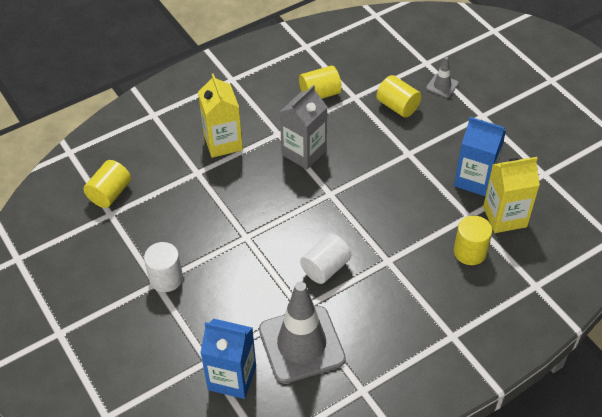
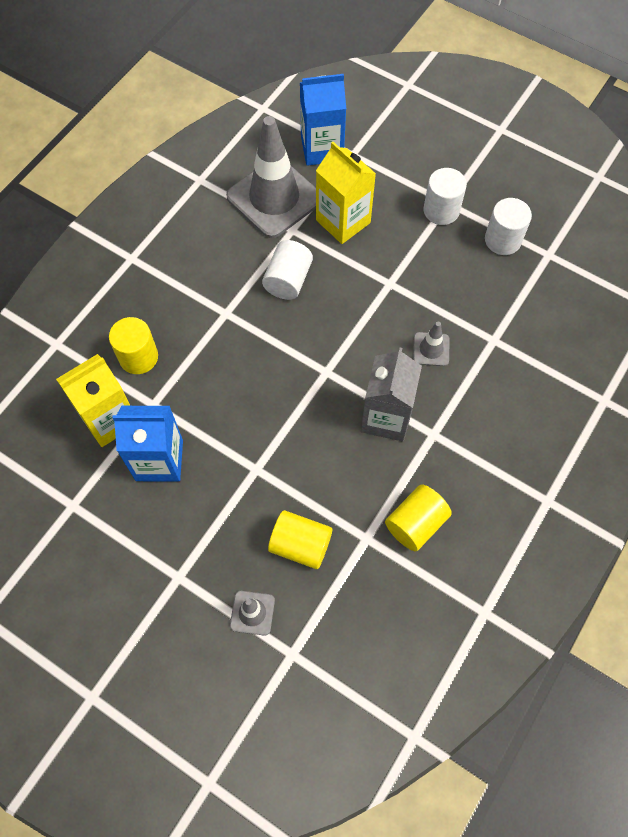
camera: 155 degrees right, 15 degrees up
yellow cylinder [84,160,131,208] -> none
yellow carton [198,73,243,158] -> yellow carton moved to [316,142,376,244]
none -> grey traffic cone [413,321,450,366]
none -> white cylinder [485,198,532,255]

